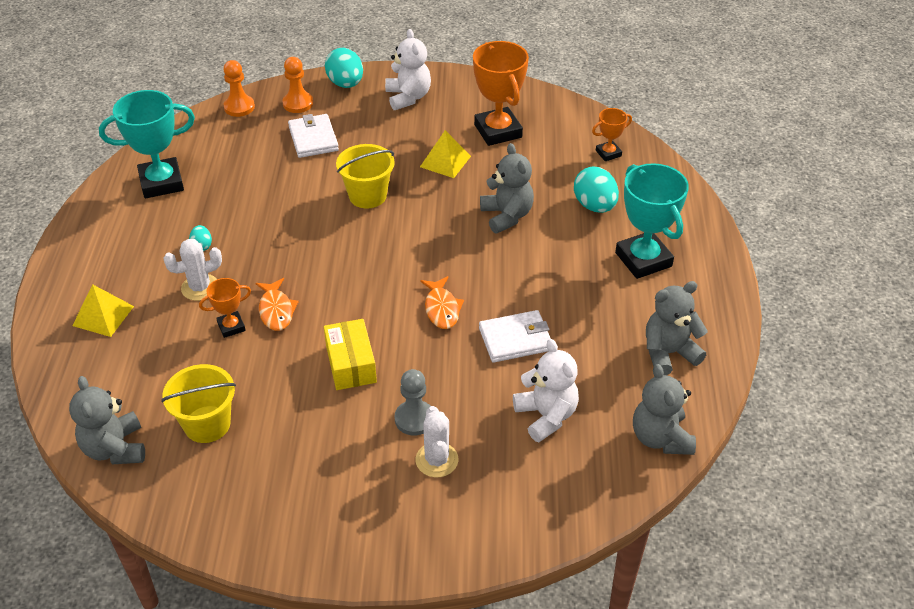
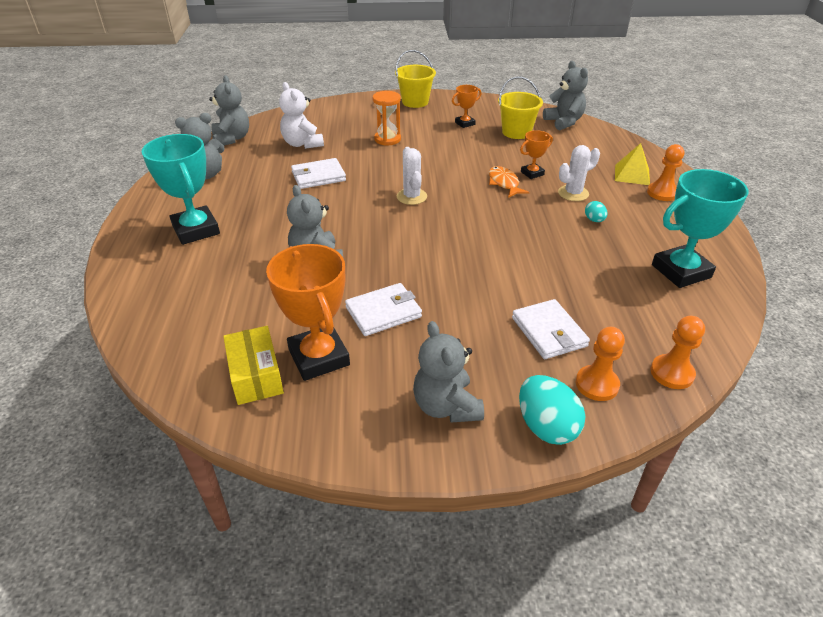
camera: 175 degrees right, 5 degrees down
yellow box [324,319,377,390] -> yellow box moved to [223,326,284,405]
yellow bucket [336,144,395,209] -> yellow bucket moved to [395,50,436,108]
white teddy bear [385,29,431,110] -> grey teddy bear [413,321,484,423]
grey pawn [395,369,431,435] -> orange hourglass [373,91,401,146]
white cactus [416,406,458,477] -> white cactus moved to [397,147,427,205]
yellow pyramid [420,130,471,178] -> white wallet [345,283,422,336]
orange fish [420,276,464,329] -> none
turquoise egg [574,167,619,213] -> none
orange trophy [592,108,632,161] -> orange trophy moved to [452,85,481,128]
none -> orange pawn [647,144,685,201]

